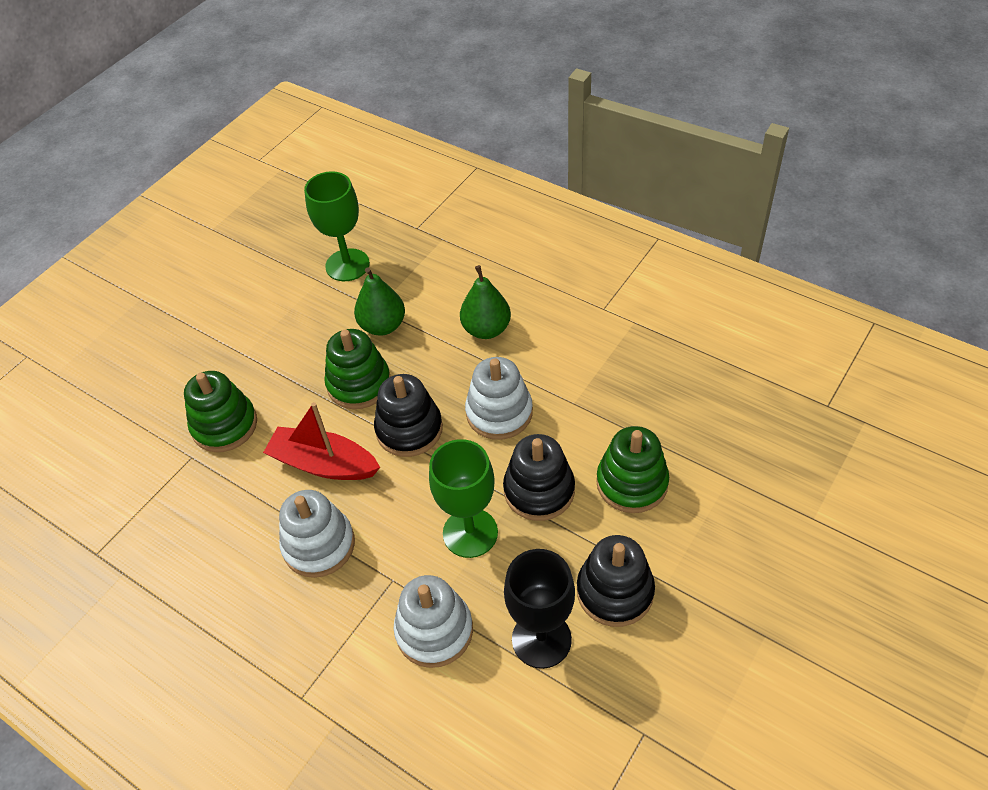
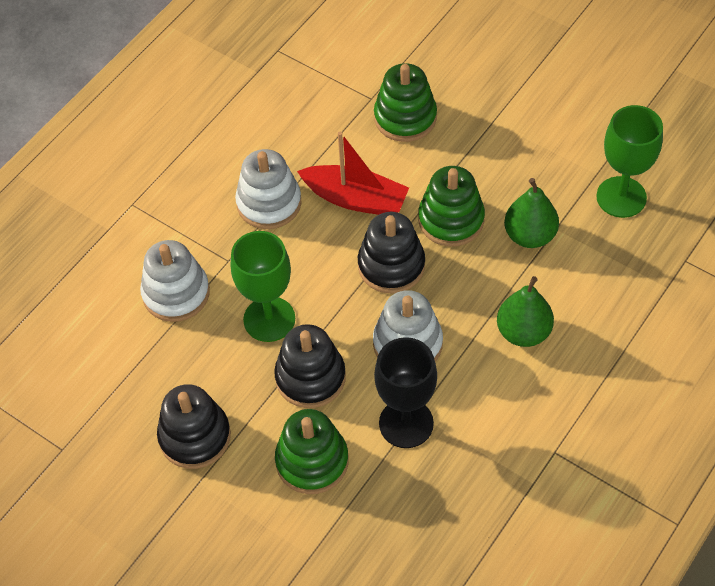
camera: 90 degrees right, 5 degrees up
red boat [263,402,380,480] -> red boat turned 90 degrees clockwise [297,132,409,215]
black goblet [504,549,575,669] -> black goblet moved to [374,337,437,448]

